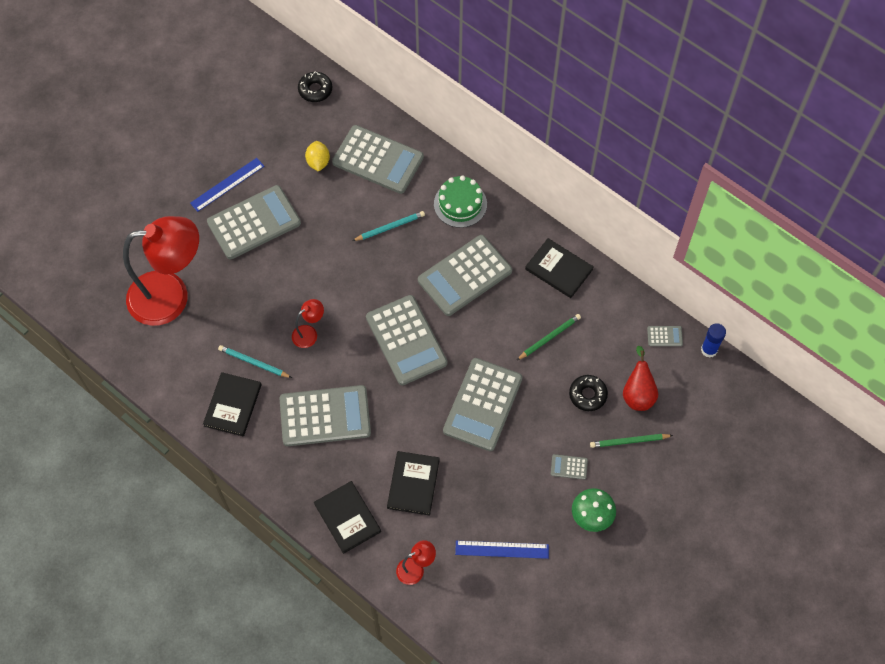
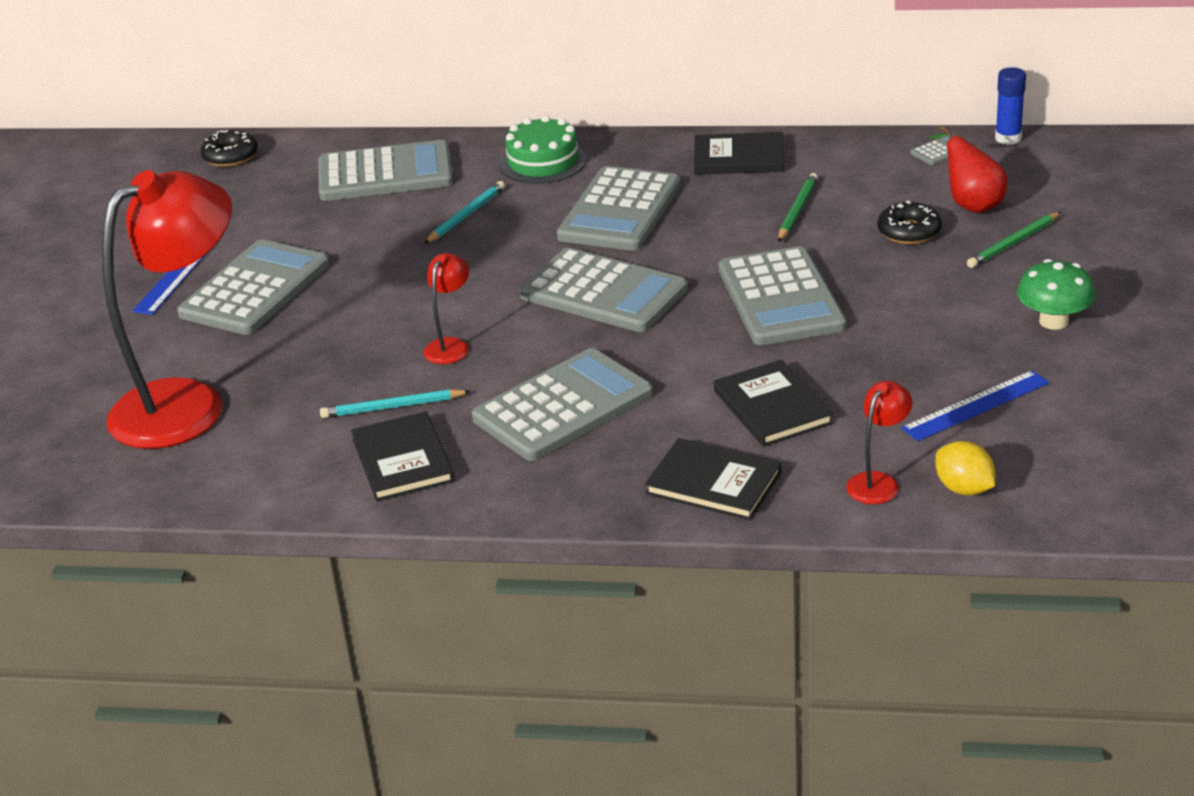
camera: 30 degrees left, 30 degrees down
yellow lemon [305,141,330,172] -> yellow lemon moved to [936,441,995,496]
grey calculator [551,454,588,480] -> none

